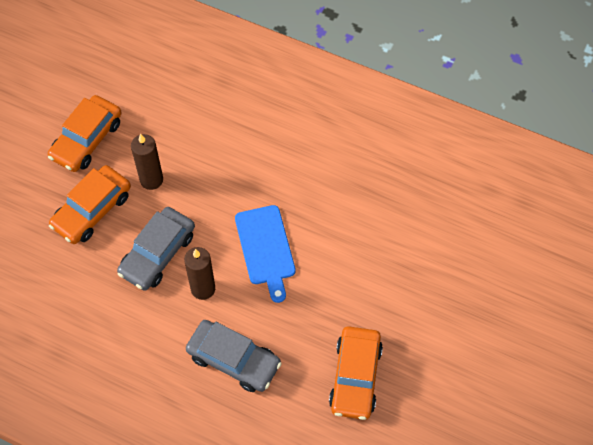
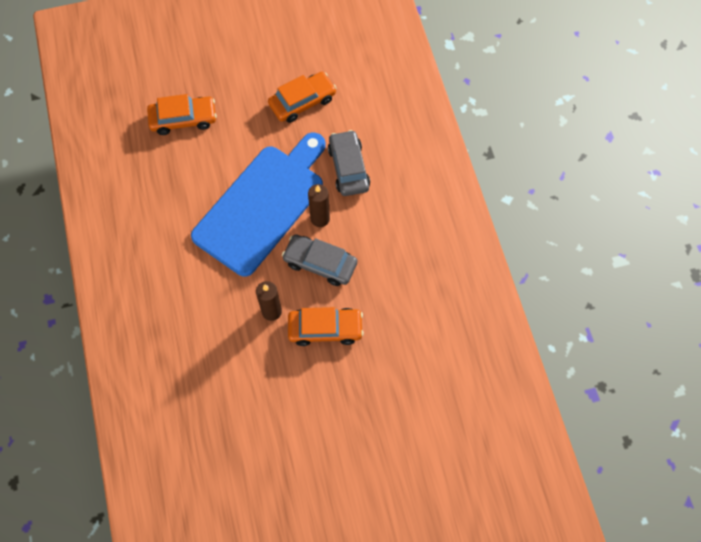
camera: 130 degrees left, 5 degrees up
orange car [48,95,122,172] -> orange car moved to [147,94,217,135]
grey car [117,207,195,291] -> grey car turned 150 degrees counterclockwise [282,234,357,286]
blue cutting board [235,205,296,303] -> blue cutting board [191,133,326,277], size x2.04

